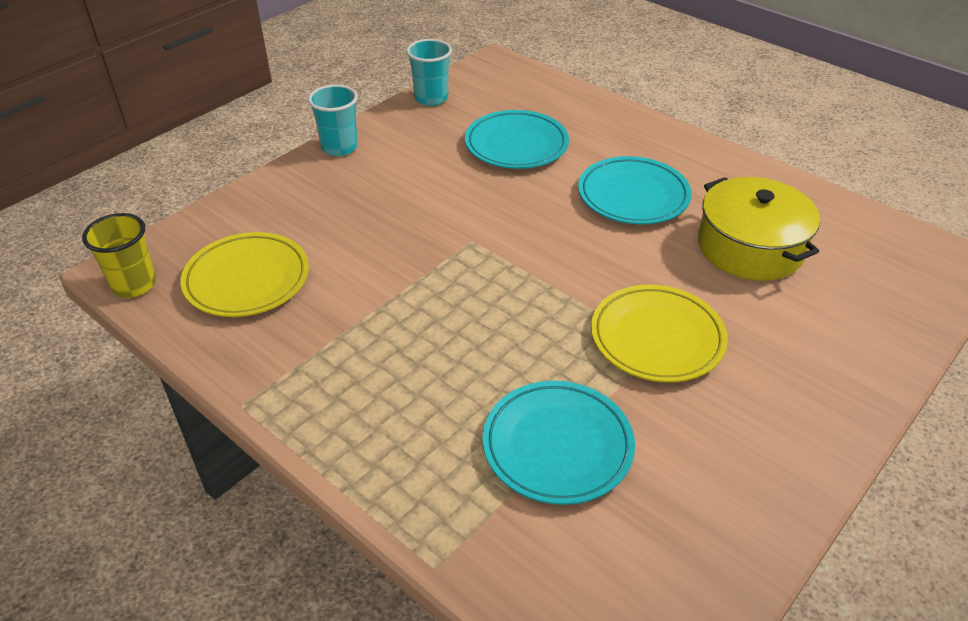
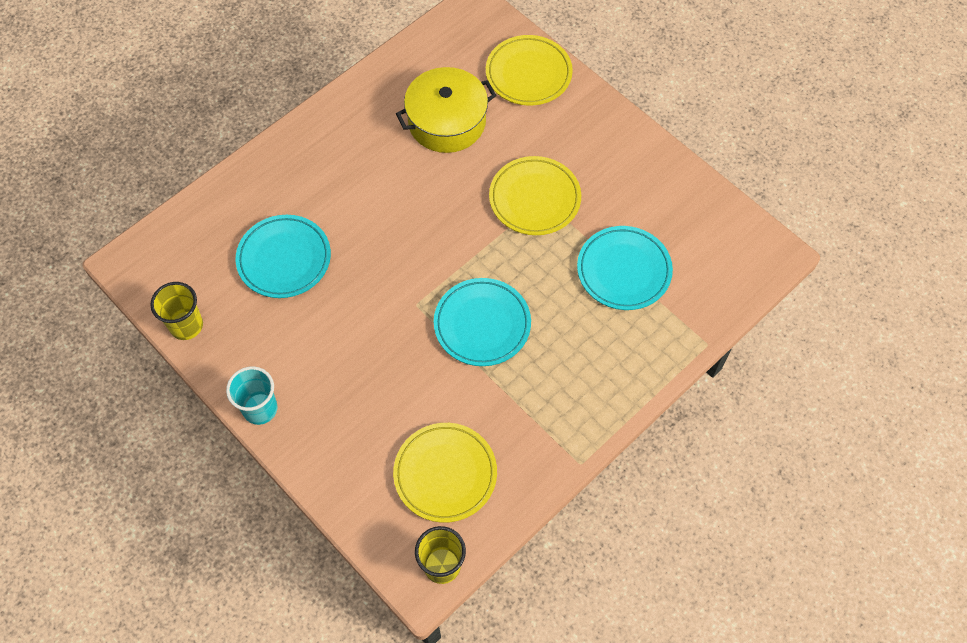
camera: 85 degrees left, 20 degrees up
turquoise cup [406,39,452,106] -> yellow cup [150,282,203,340]
turquoise plate [578,156,692,224] -> turquoise plate moved to [434,278,531,366]
none -> yellow plate [486,35,573,106]

